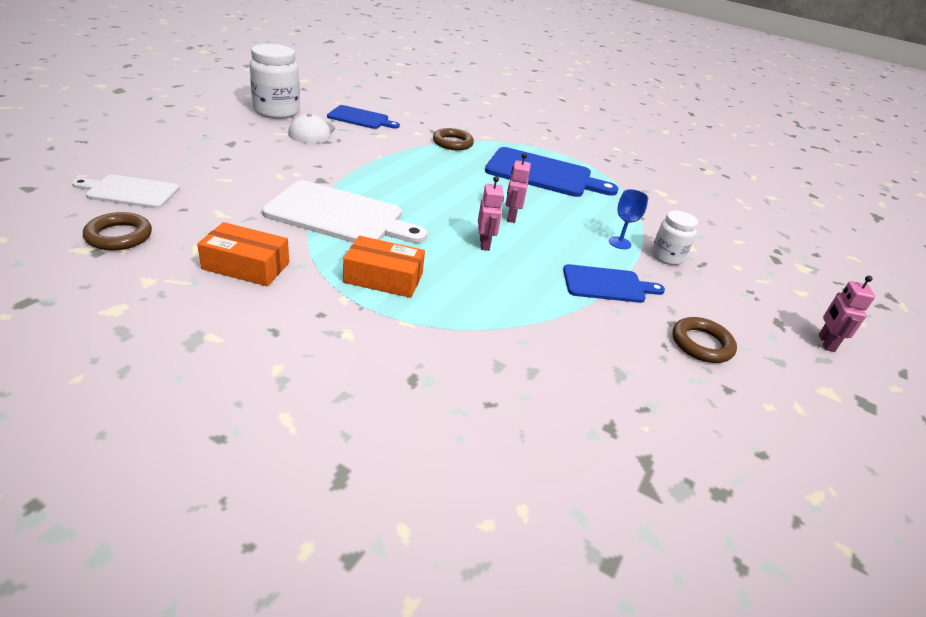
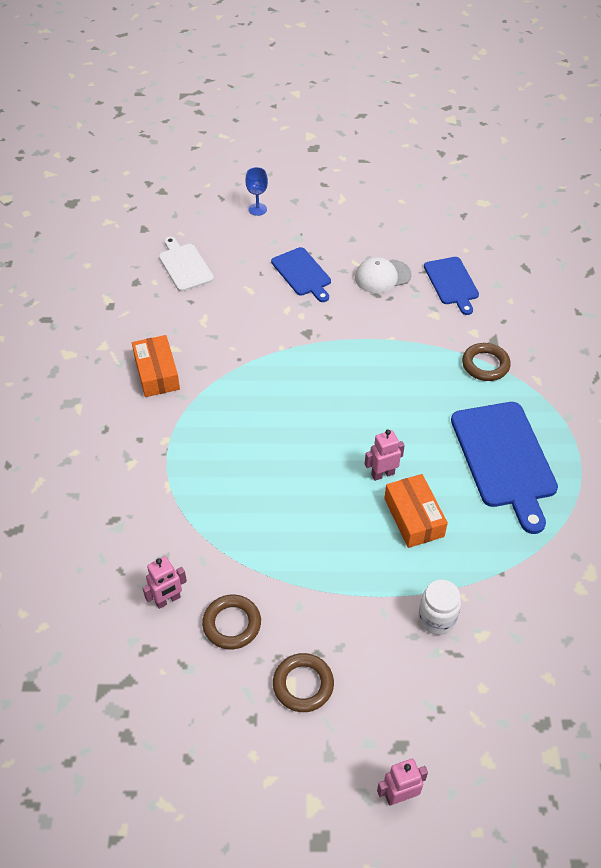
camera: 65 degrees right, 15 degrees up
brown ring [83,212,152,251] -> brown ring moved to [202,595,261,649]
white jar [250,44,300,119] -> none
white cutting board [262,180,427,243] -> none
orange box [343,236,425,298] -> orange box moved to [384,474,448,548]
pink robot [478,176,504,251] -> pink robot moved to [142,556,187,609]
blue cutting board [563,264,665,303] -> blue cutting board moved to [271,247,331,302]
blue goblet [609,189,648,249] -> blue goblet moved to [245,167,268,216]

